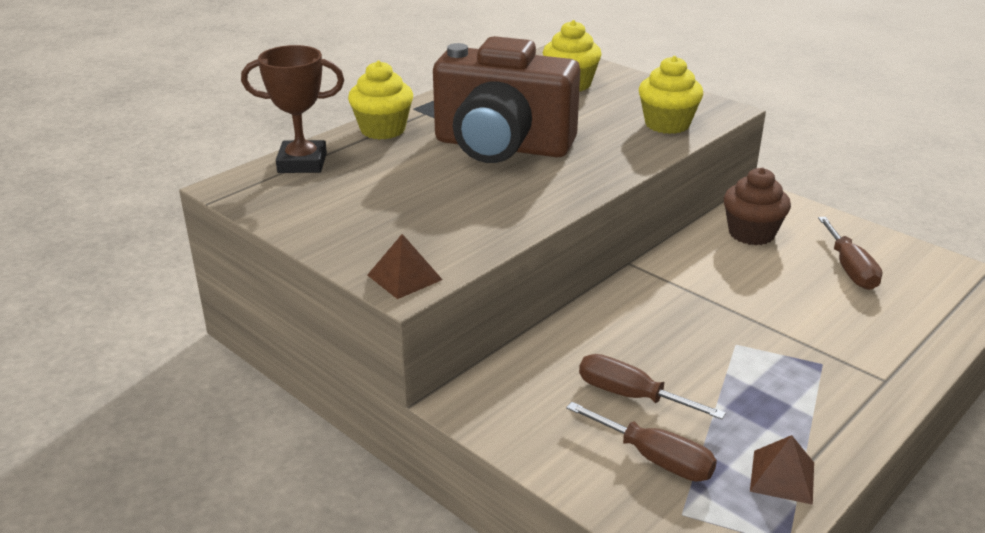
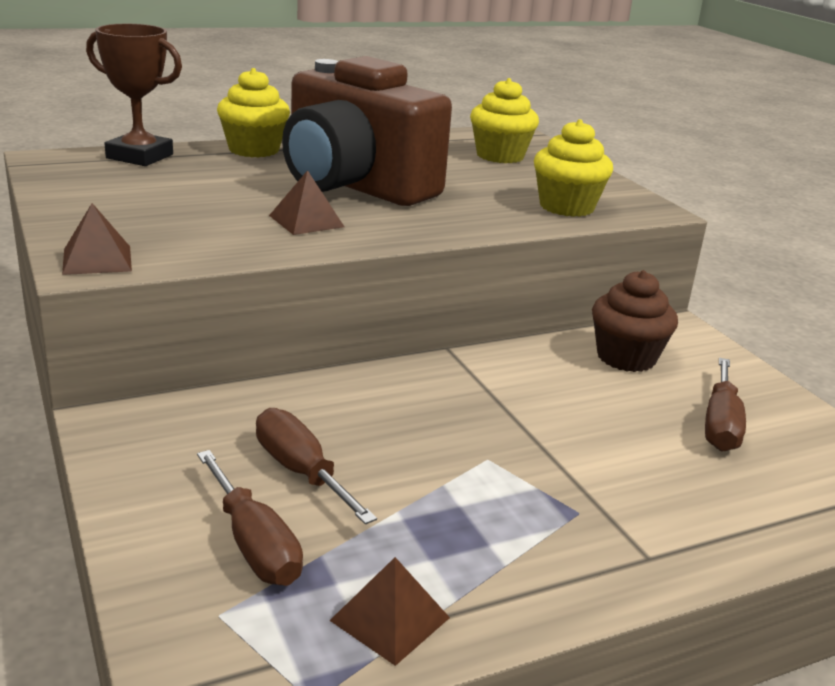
camera: 20 degrees right, 5 degrees down
none -> brown pyramid [269,170,344,235]

